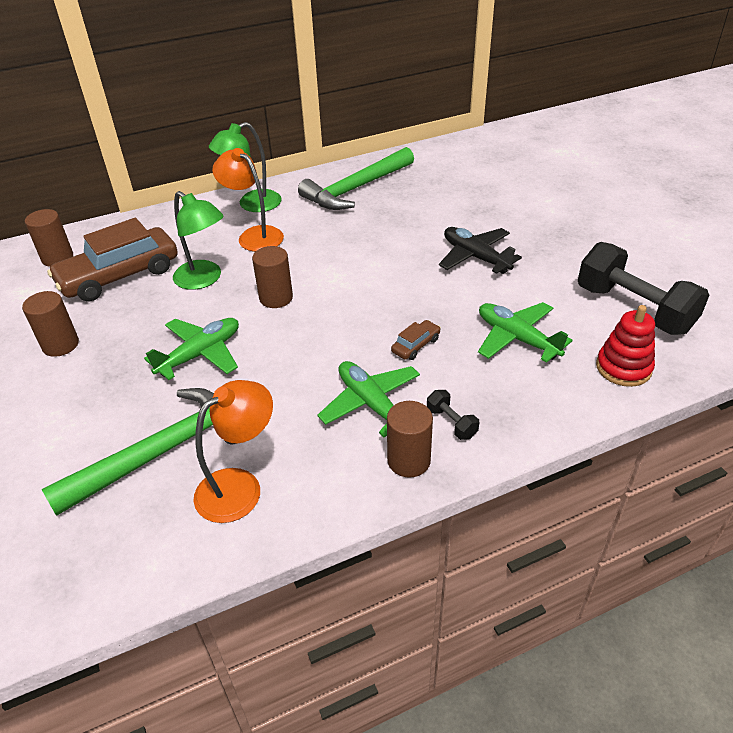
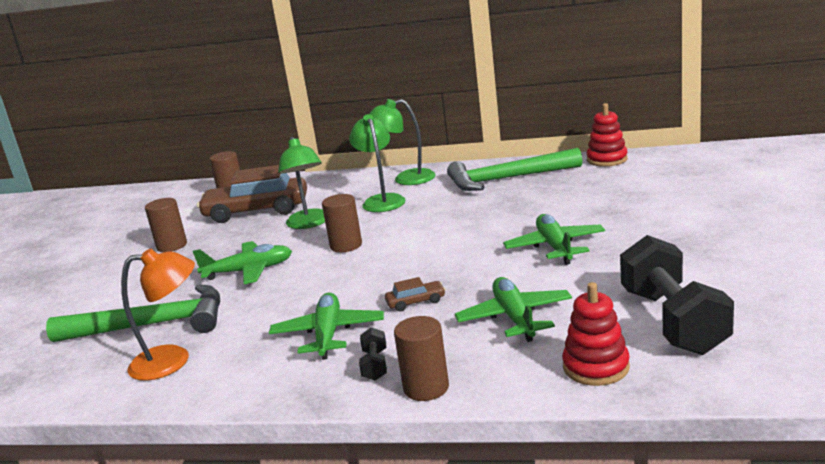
camera: 35 degrees right, 20 degrees down
orange lamp [212,148,284,252] -> green lamp [349,114,406,212]
brown cylinder [387,401,433,478] -> brown cylinder moved to [394,316,449,401]
black plane [439,227,522,274] -> green plane [503,214,605,265]
none -> red stacking toy [587,103,628,167]

